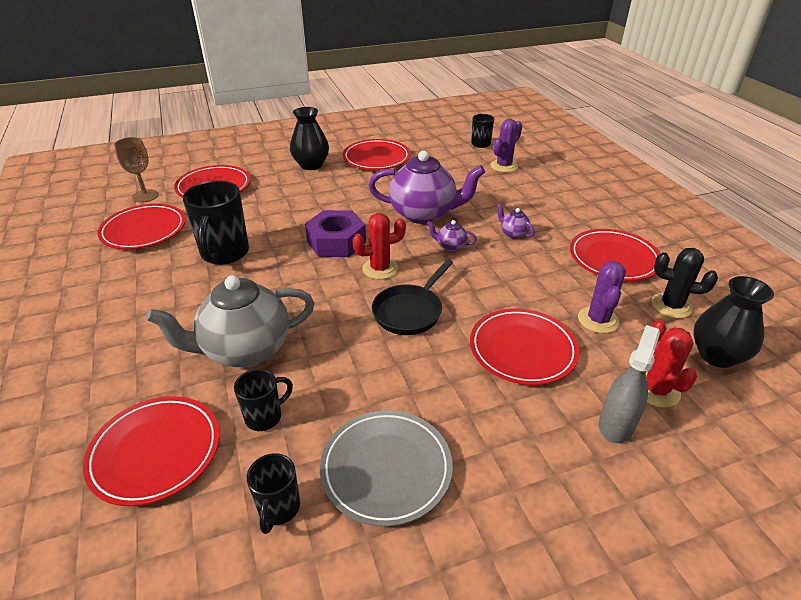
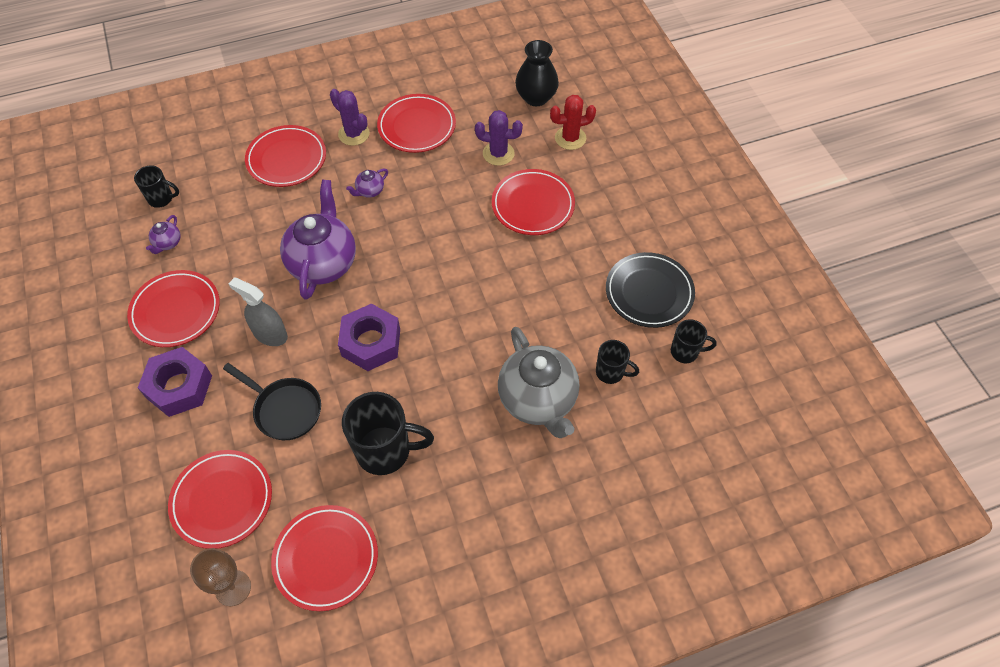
camera: 90 degrees left, 20 degrees up
red plate [83,396,220,506] -> red plate moved to [245,125,326,187]
black mug [234,369,293,431] -> black mug turned 150 degrees clockwise [596,340,639,384]
black vase [290,107,329,170] -> purple nut [138,347,212,417]
grey plate [320,410,453,527] -> black plate [606,252,695,328]
red cactus [352,213,406,279] -> none
black pan [372,259,453,335] -> black pan moved to [223,363,321,440]
purple teapot [427,220,477,251] -> purple teapot moved to [146,215,181,254]
purple cactus [490,119,522,172] -> purple cactus moved to [330,89,370,146]
grey spray bottle [599,325,660,443] -> grey spray bottle moved to [229,277,288,346]
black cactus [651,248,718,318] -> none

